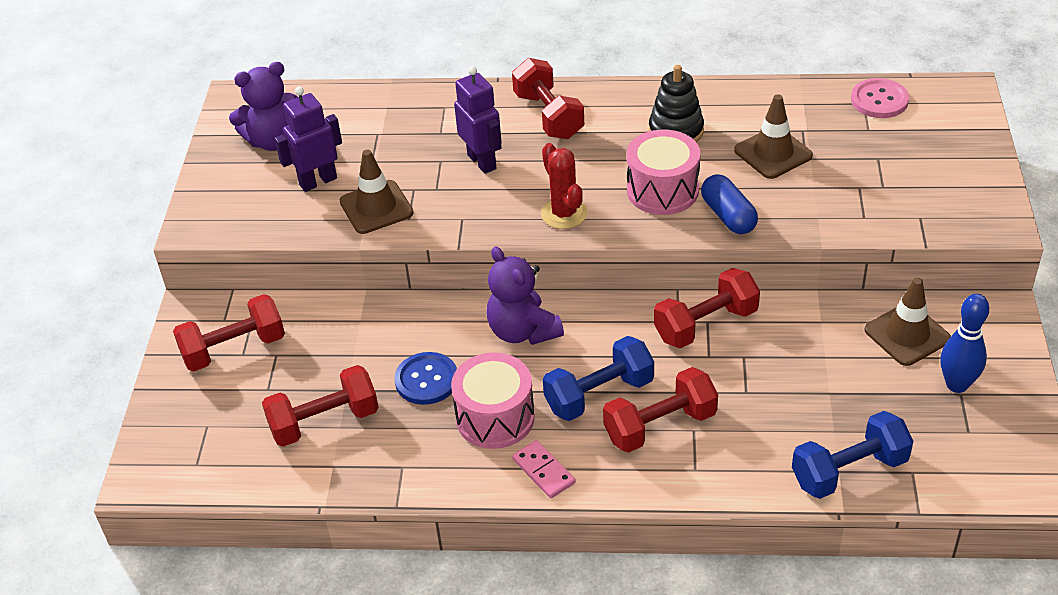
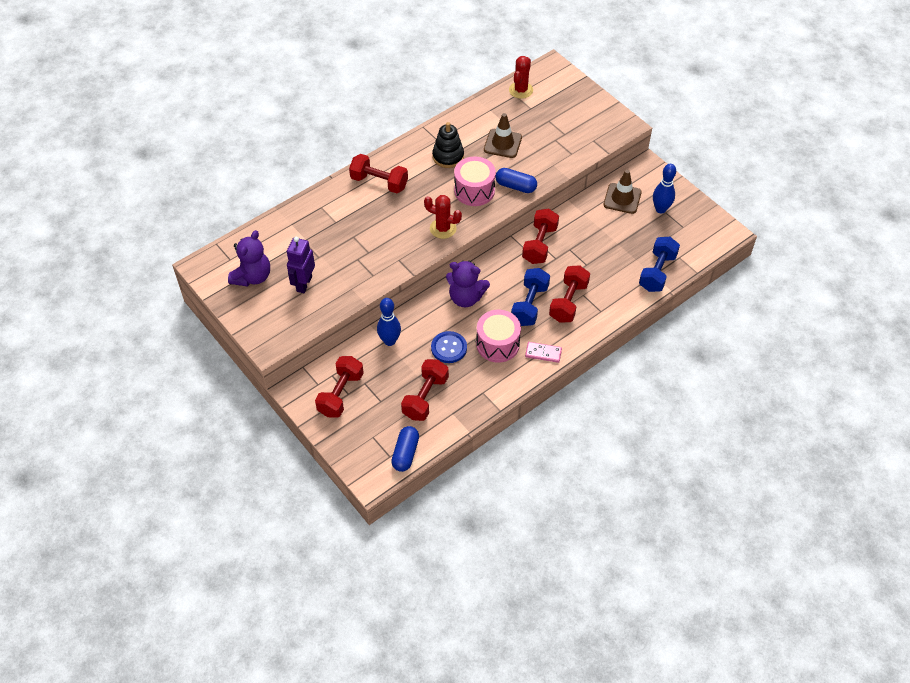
camera: 45 degrees left, 10 degrees up
brown traffic cone [340,150,413,234] -> none
purple robot [454,66,502,174] -> none
pink button [851,78,909,118] -> red cactus [509,56,533,99]
none -> blue bowling pin [377,298,401,346]
none -> blue capsule [391,426,419,472]

